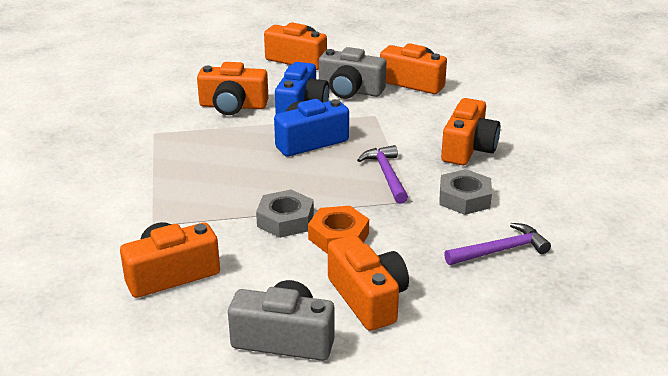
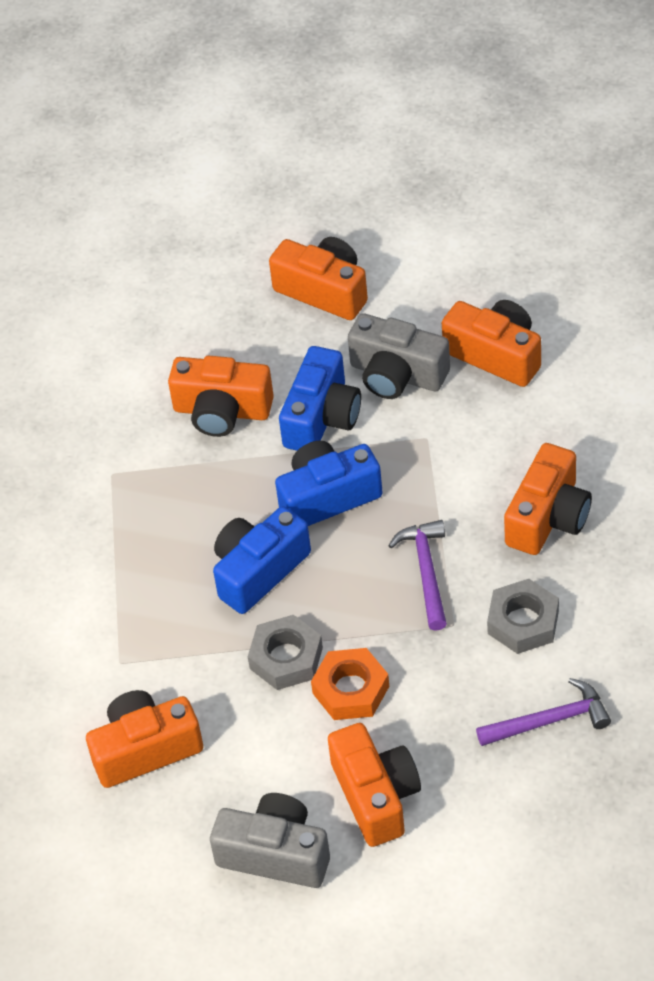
camera: 10 degrees right, 20 degrees up
none -> blue camera [213,506,311,614]

